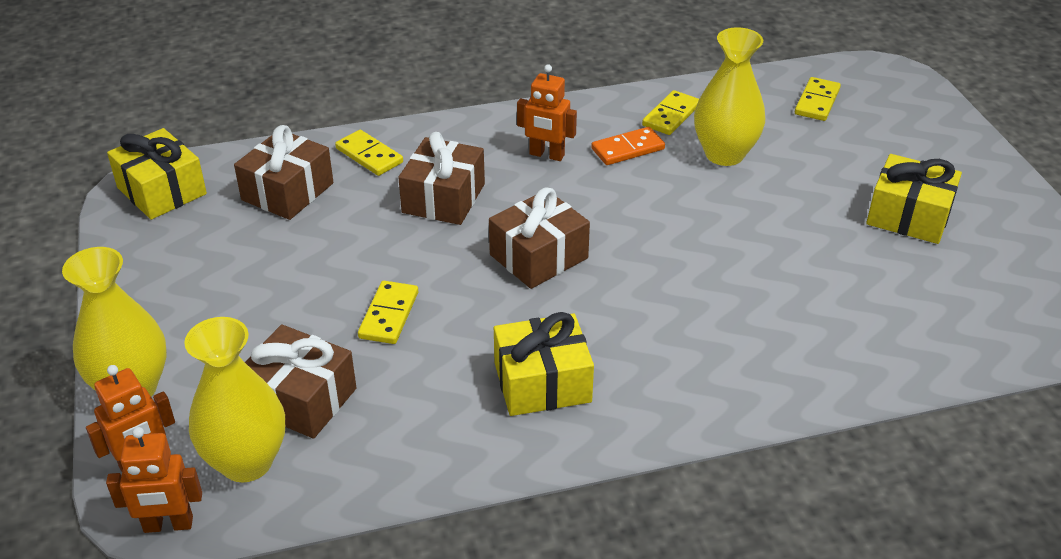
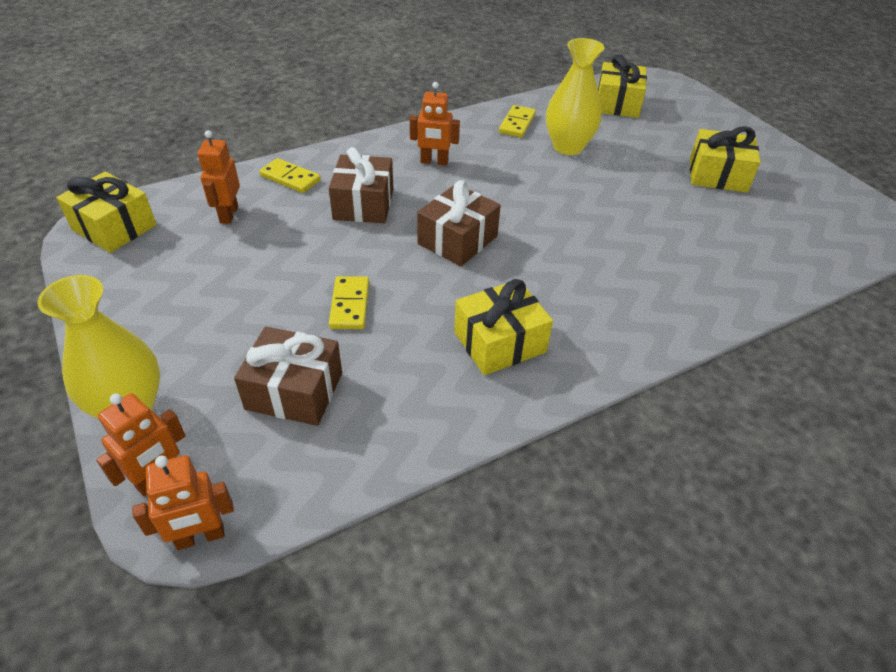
camera: 15 degrees left, 5 degrees up
yellow vase [184,317,285,482] -> none
brown gift [234,125,334,220] -> orange robot [198,130,240,224]
orange domino [591,127,665,165] -> none
yellow domino [795,77,841,121] -> yellow gift [598,54,647,118]

